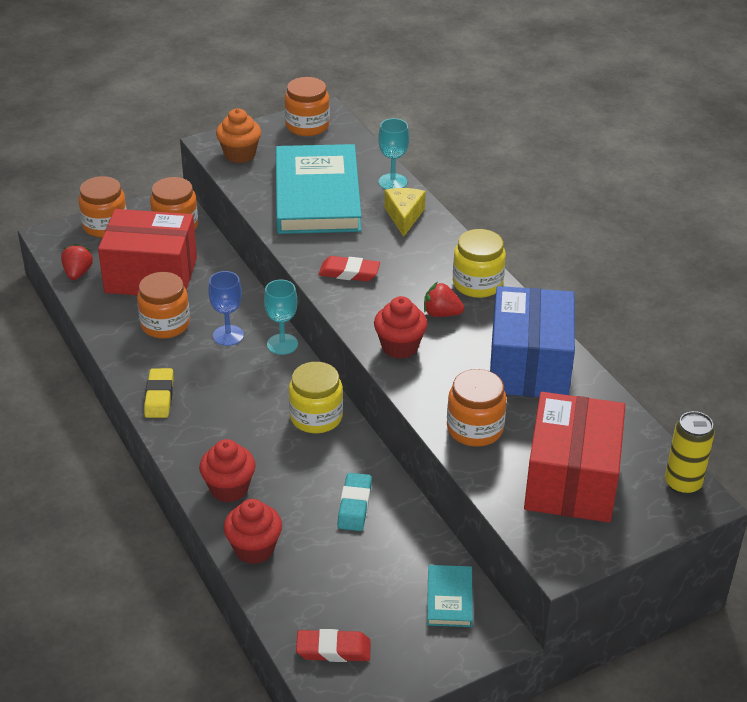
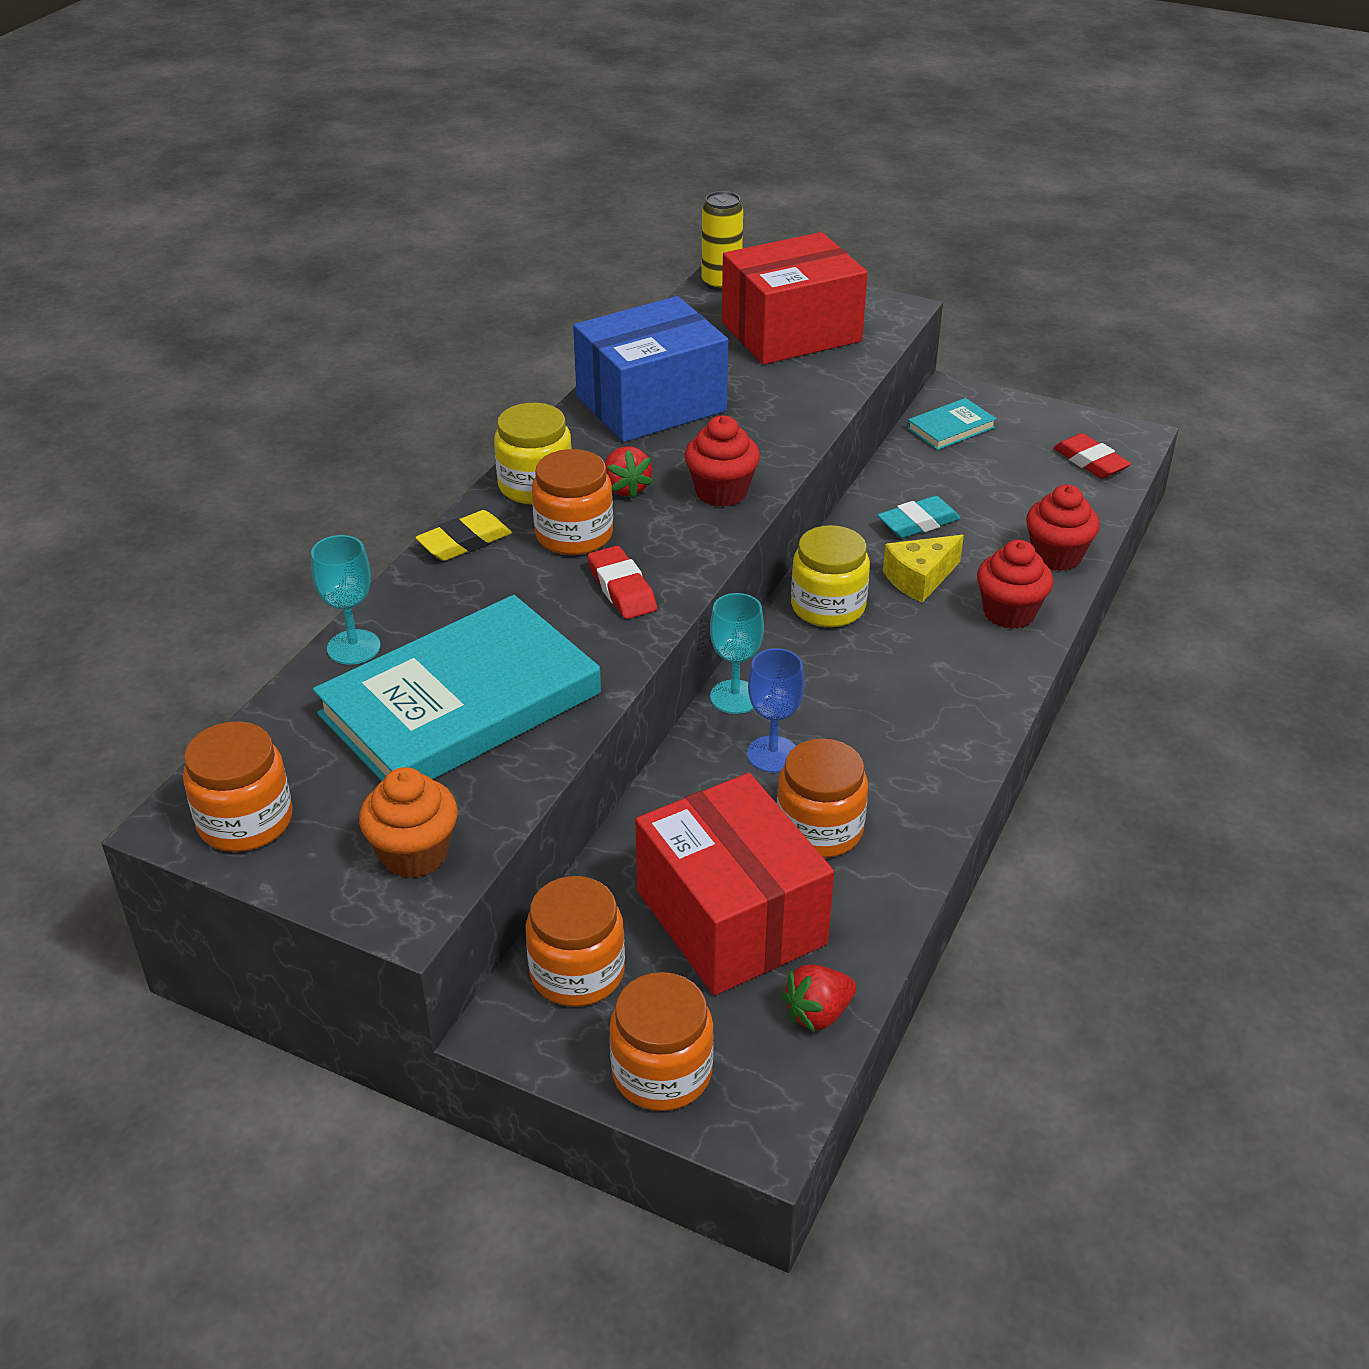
camera: 125 degrees left, 0 degrees up
yellow eraser [144,368,173,418] -> yellow eraser moved to [415,510,512,561]
yellow cheese [384,188,426,237] -> yellow cheese moved to [883,535,964,603]
orange jar [447,369,507,447] -> orange jar moved to [532,449,613,555]

